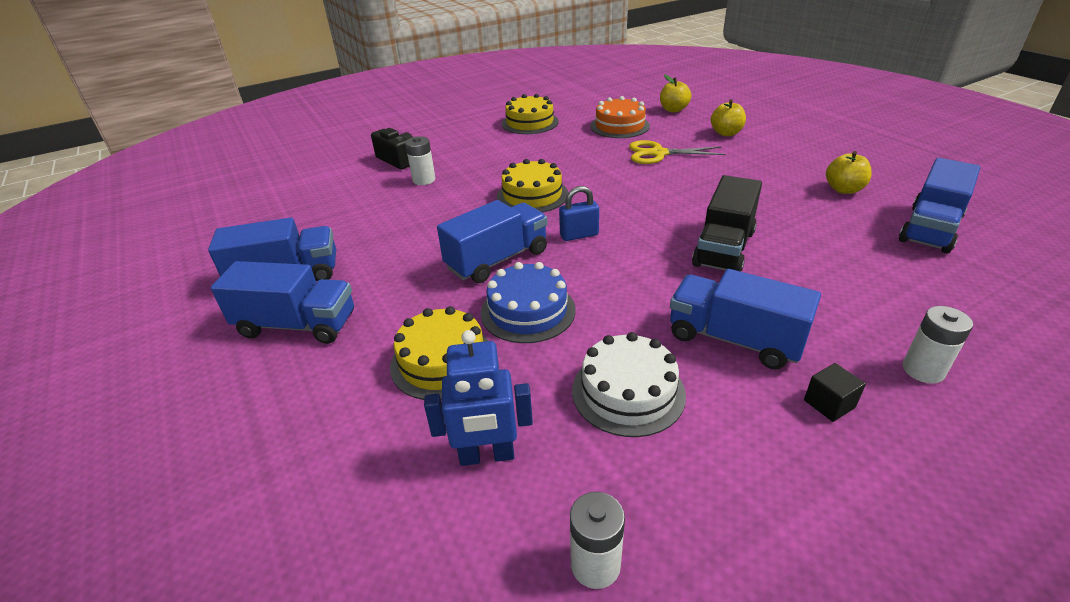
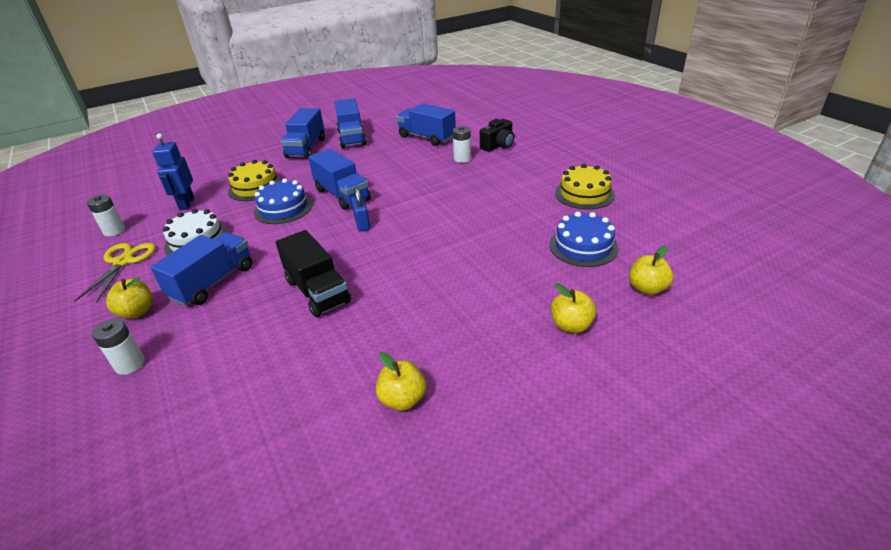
camera: 90 degrees right, 0 degrees up
yellow cake [497,159,568,212] -> none
orange cake [590,96,650,138] -> blue cake [549,212,619,267]
yellow scissors [629,140,726,164] -> yellow scissors moved to [74,243,156,302]
black truck [692,175,762,272] -> black truck turned 150 degrees counterclockwise [276,230,351,317]
black cube [804,363,866,422] -> yellow apple [106,277,153,318]
blue truck [899,158,980,253] -> blue truck moved to [396,103,456,146]

